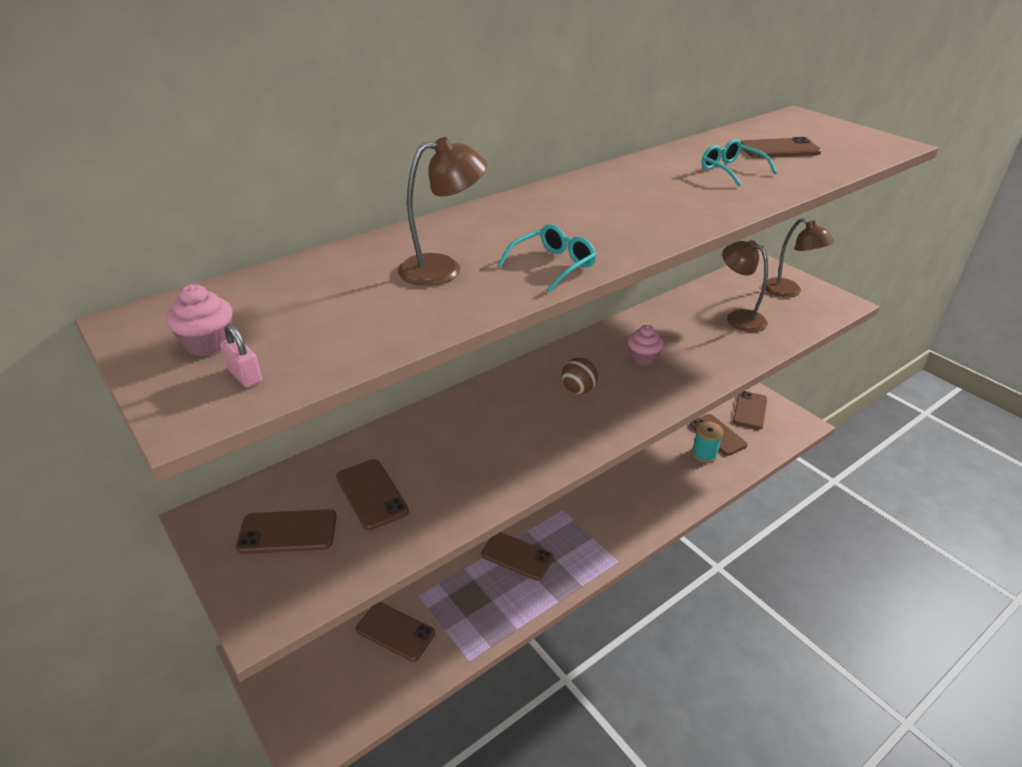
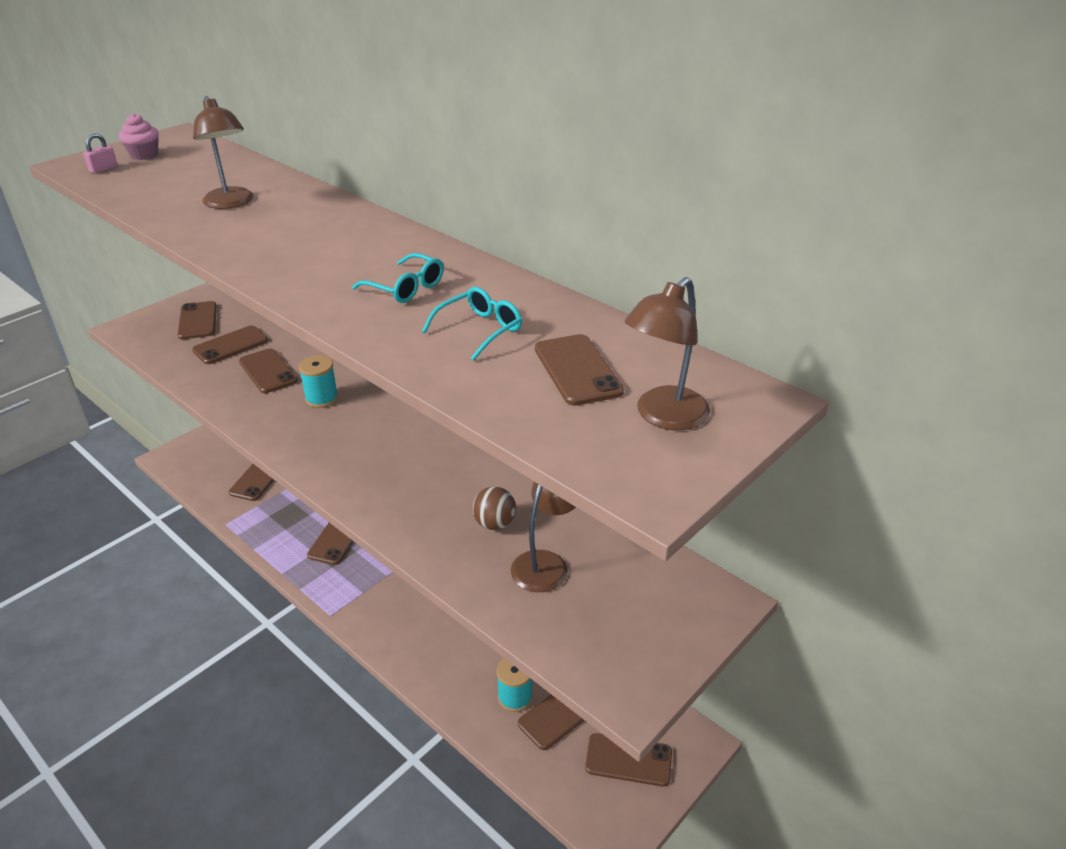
camera: 80 degrees right, 0 degrees up
turquoise glasses [498,224,596,292] -> turquoise glasses moved to [352,253,444,303]
brown ball [561,357,598,394] -> brown ball moved to [473,486,516,530]
pink cupcake [627,325,664,366] -> none
brown lamp [765,218,834,298] -> brown lamp moved to [625,277,710,430]
none -> brown phone [239,348,297,393]
none -> turquoise spool [299,355,338,408]

